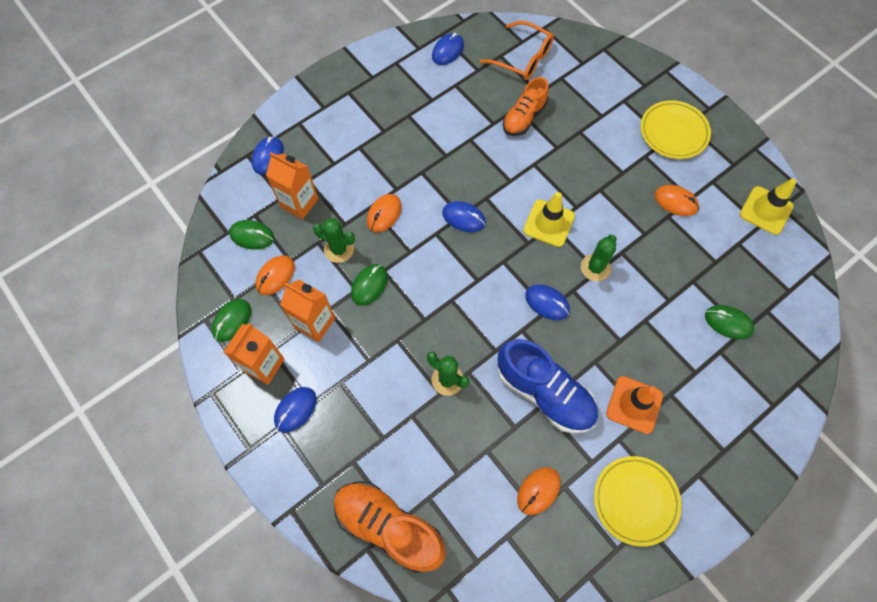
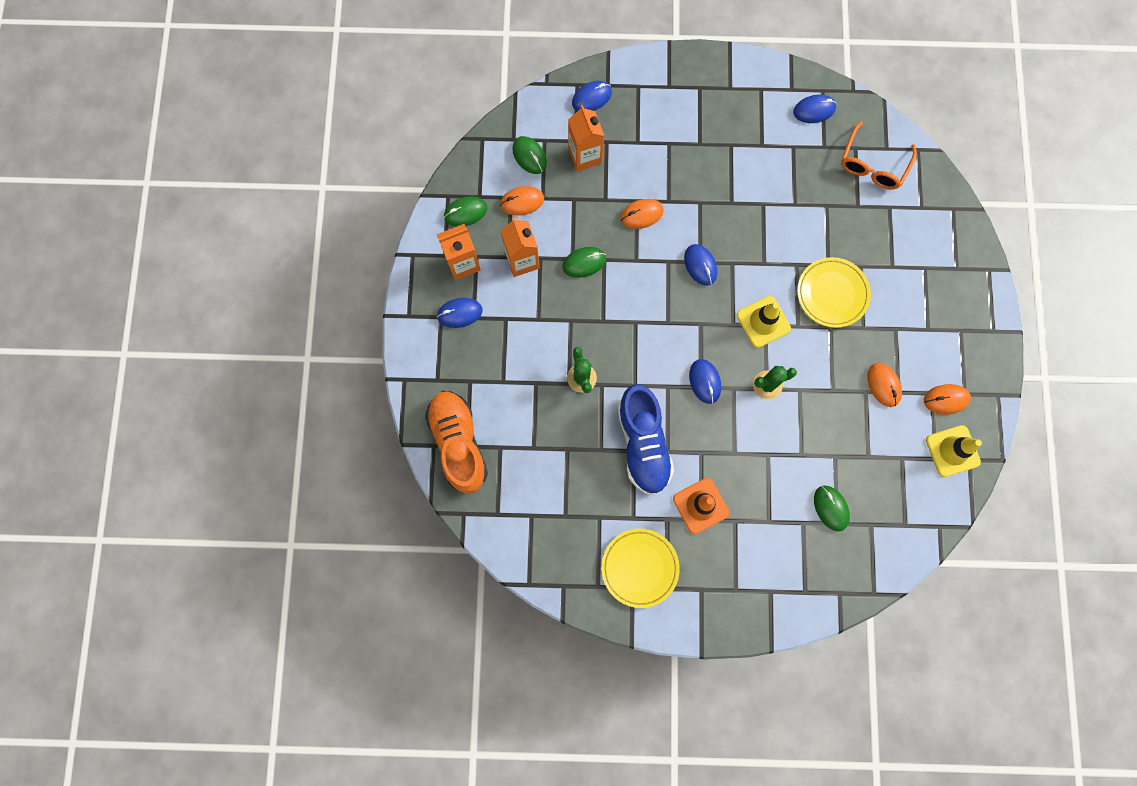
camera: 40 degrees right, 10 degrees up
green cactus [313,218,355,263] -> none
orange glasses [480,21,554,80] -> orange glasses turned 45 degrees clockwise [841,121,917,190]
orange shoe [503,77,549,136] -> none
orange mouse [517,467,561,515] -> orange mouse moved to [924,384,971,415]
yellow plate [641,100,711,159] -> yellow plate moved to [797,257,871,328]

